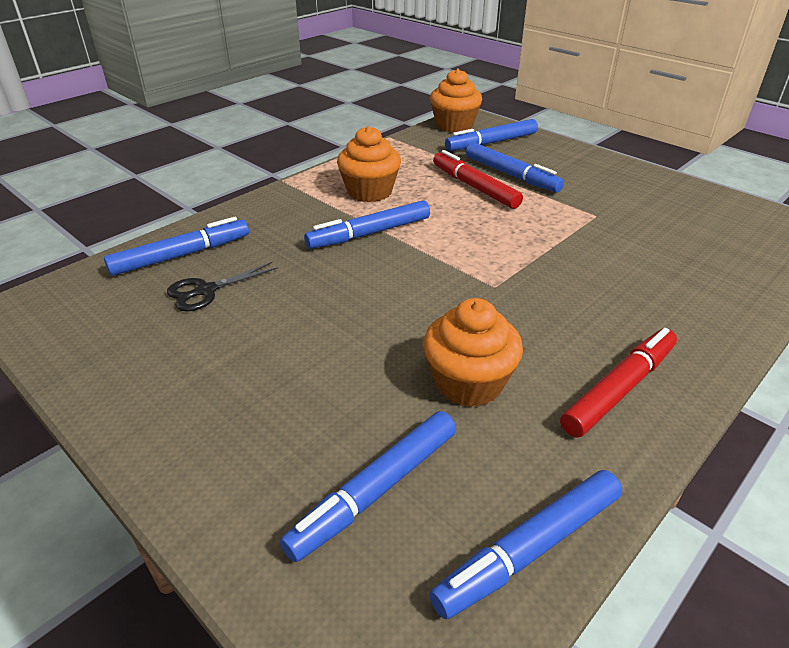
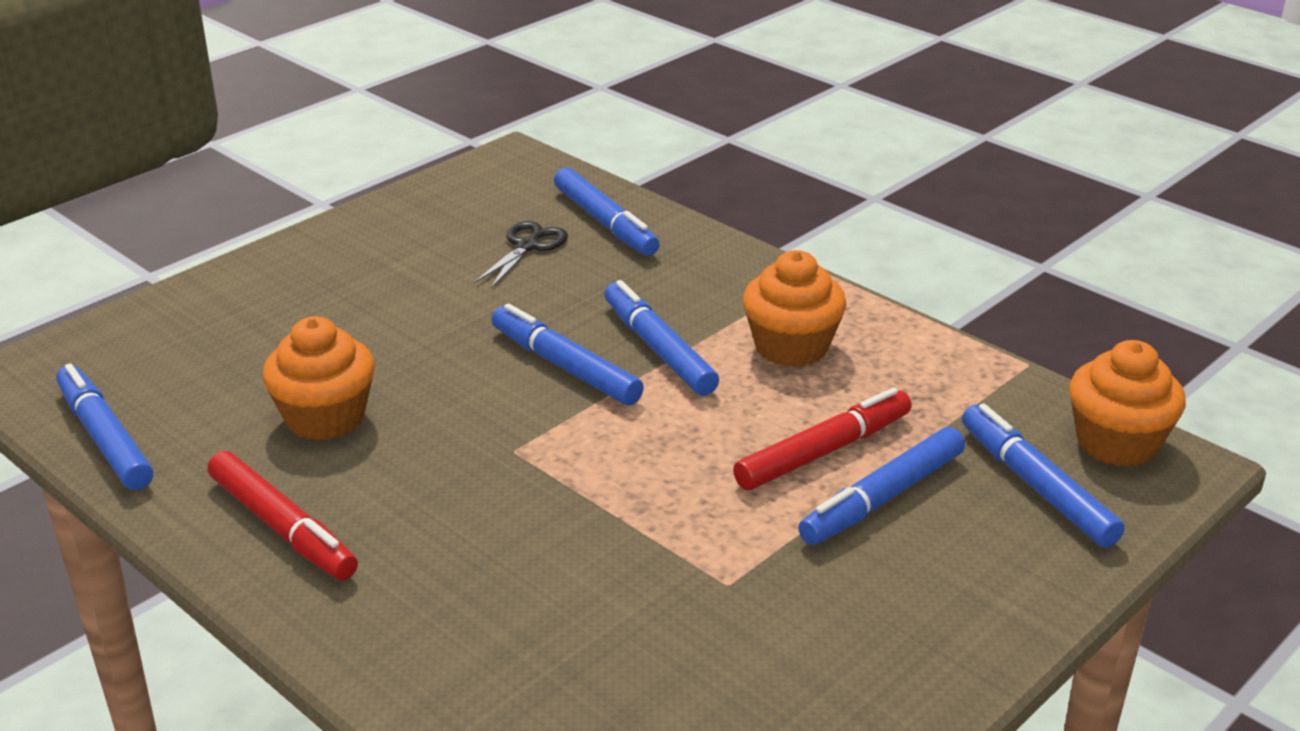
camera: 90 degrees right, 5 degrees down
black scissors [167,262,279,311] -> black scissors turned 60 degrees clockwise [474,221,568,289]
blue marker [280,411,456,562] -> blue marker moved to [491,303,644,405]

